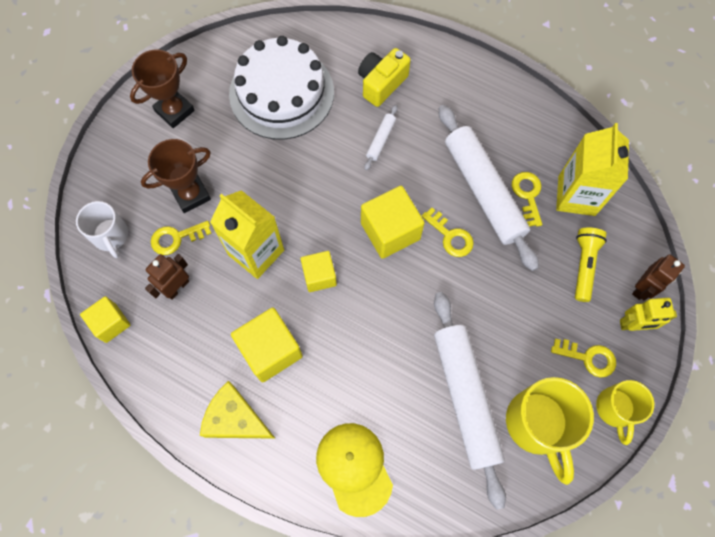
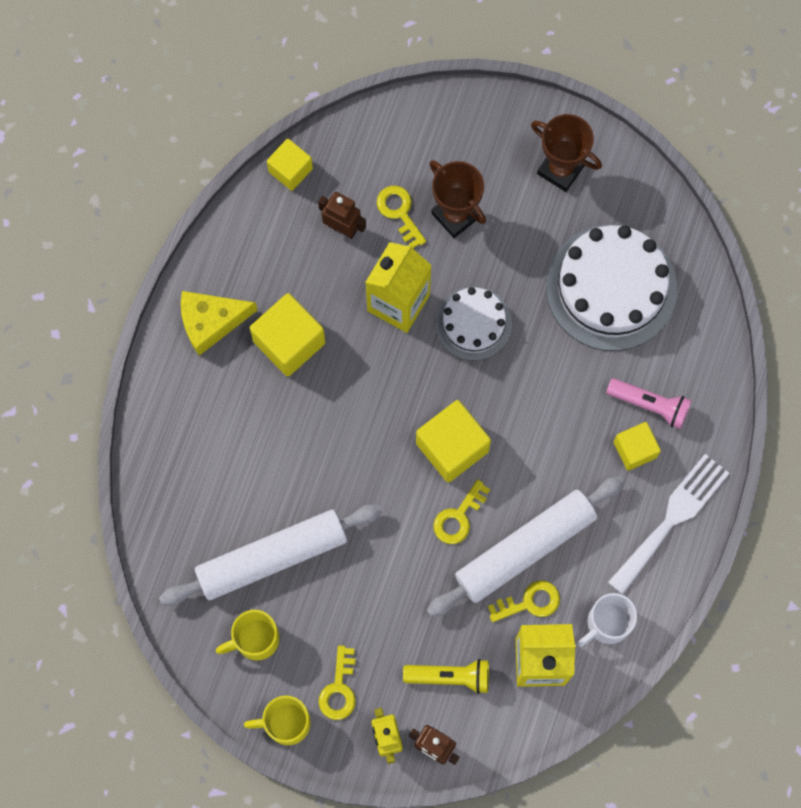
camera: 80 degrees right, 5 degrees up
white mug [76,201,128,258] -> white mug moved to [578,593,638,647]
yellow cheese [200,381,276,439] -> yellow cheese turned 120 degrees counterclockwise [181,291,258,356]
yellow cube [300,251,337,292] -> yellow cube moved to [614,422,661,471]
yellow cap [316,423,393,517] -> none
yellow camera [358,48,411,107] -> pink flashlight [606,378,692,429]
white rolling pin [364,105,398,170] -> none
yellow mug [506,377,594,485] -> yellow mug [216,610,280,660], size x0.62
none -> white cake [435,287,512,361]
none -> white fork [608,454,730,594]

